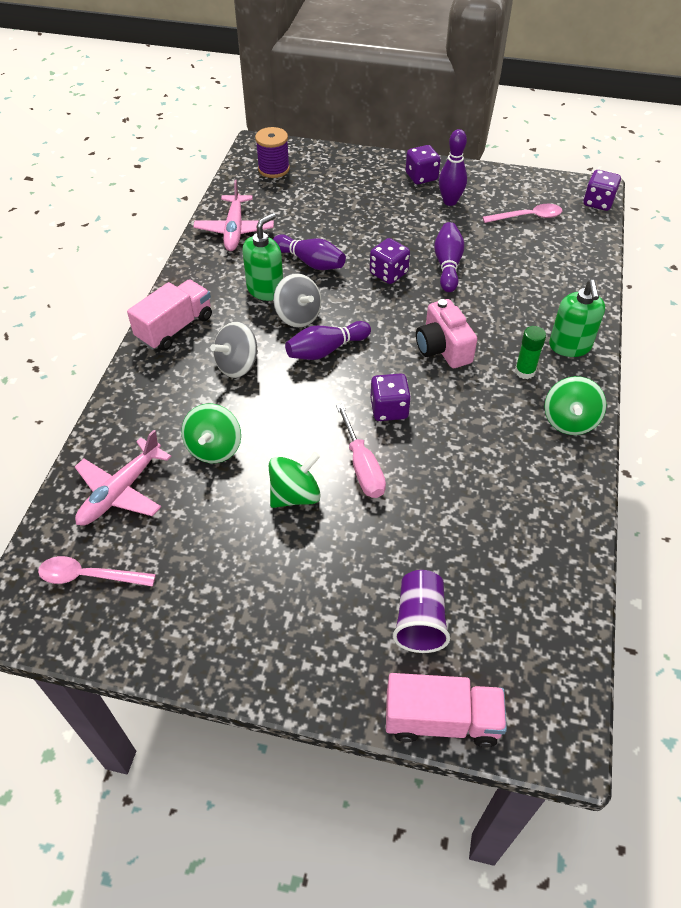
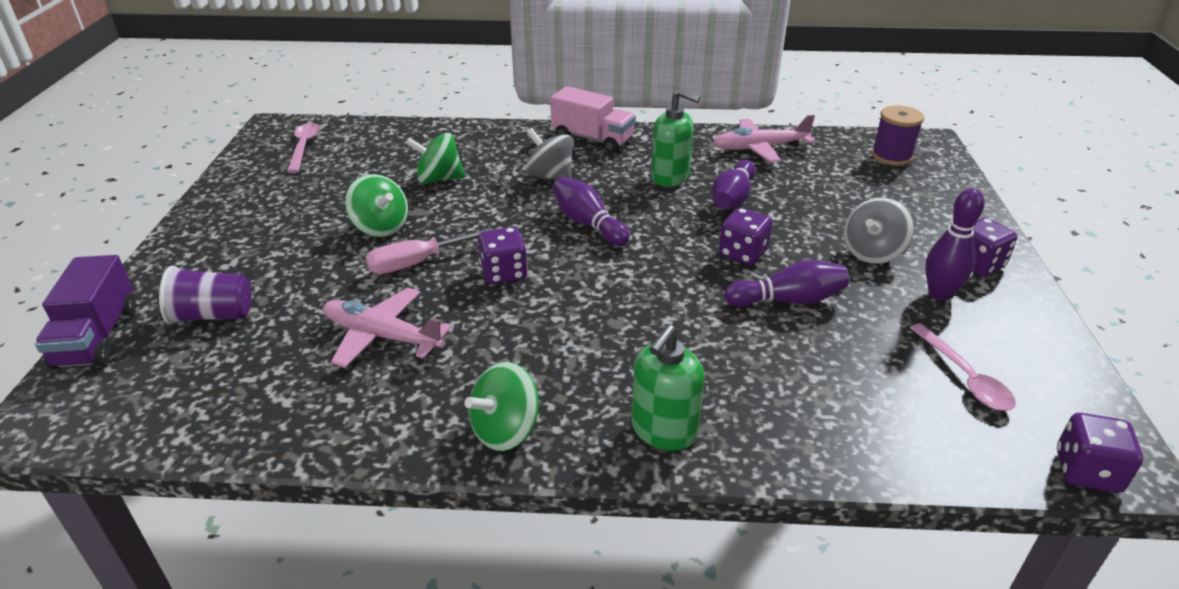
camera: 80 degrees right, 15 degrees down
pink plane [75,430,172,526] -> pink plane moved to [323,287,452,368]
grey spinning top [273,273,321,328] -> grey spinning top moved to [844,198,914,264]
pink truck [386,673,507,747] -> purple truck [35,255,136,370]
pink camera [416,299,477,368] -> none
green glue stick [515,326,546,379] -> none
green spinning top [544,376,606,435] -> green spinning top turned 45 degrees counterclockwise [464,362,539,451]
green soap dispenser [549,280,605,357] -> green soap dispenser turned 45 degrees counterclockwise [632,325,705,451]

